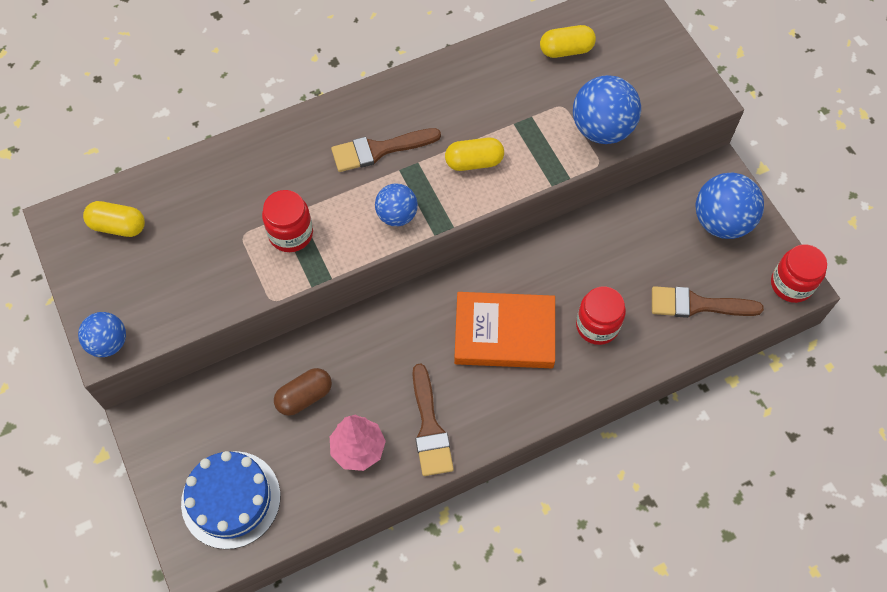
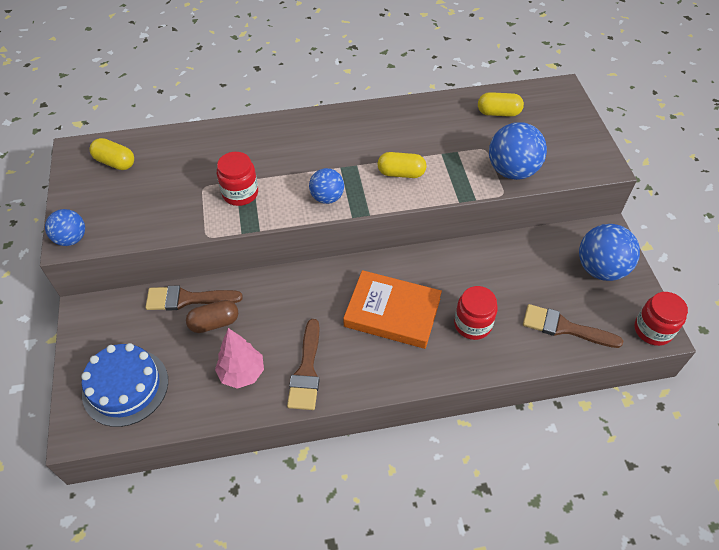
camera: 15 degrees right, 10 degrees down
brown brush [331,128,441,172] -> brown brush moved to [145,285,243,311]

